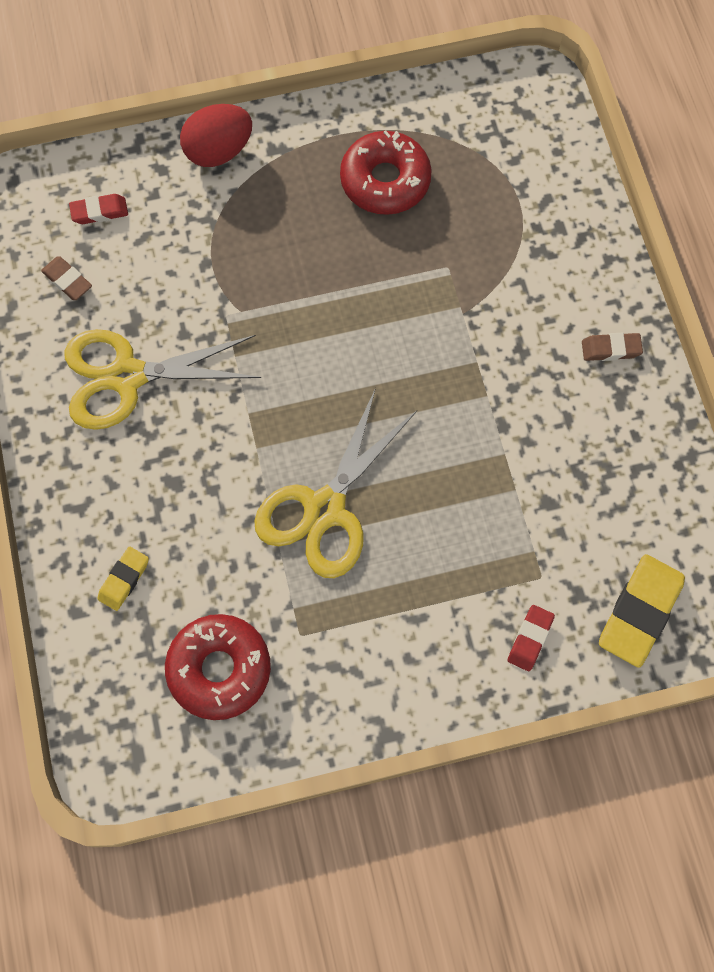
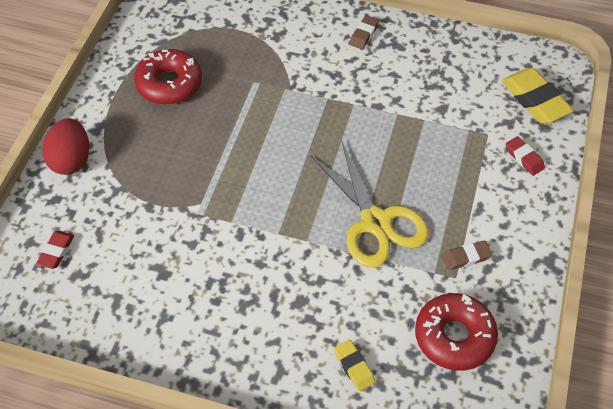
camera: 60 degrees left, 15 degrees down
brown eraser [41,256,92,300] -> brown eraser moved to [442,240,492,270]
yellow scissors [64,329,261,430] -> none

